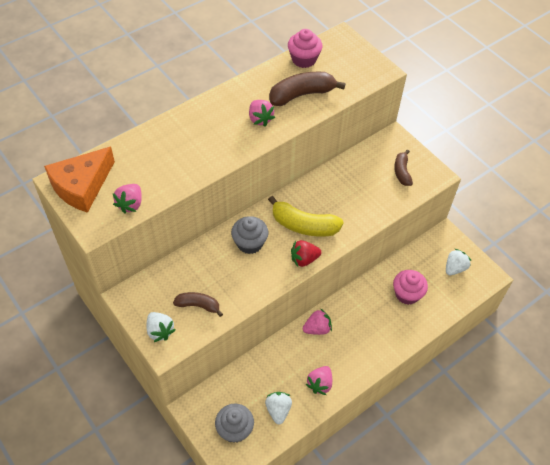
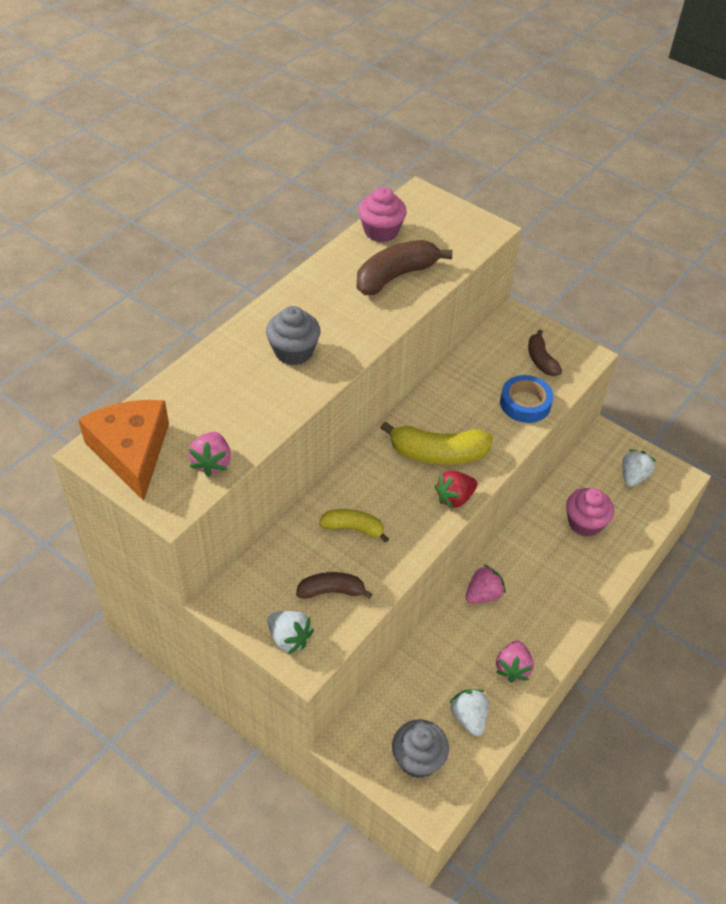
camera: 15 degrees left, 5 degrees down
orange cheese [44,147,115,213] -> orange cheese turned 135 degrees clockwise [78,400,169,501]
grey cupcake [231,216,268,254] -> grey cupcake moved to [266,306,320,365]
pink strawberry [249,100,275,126] -> none
none -> yellow banana [319,509,389,543]
none -> blue tape [500,375,553,423]

